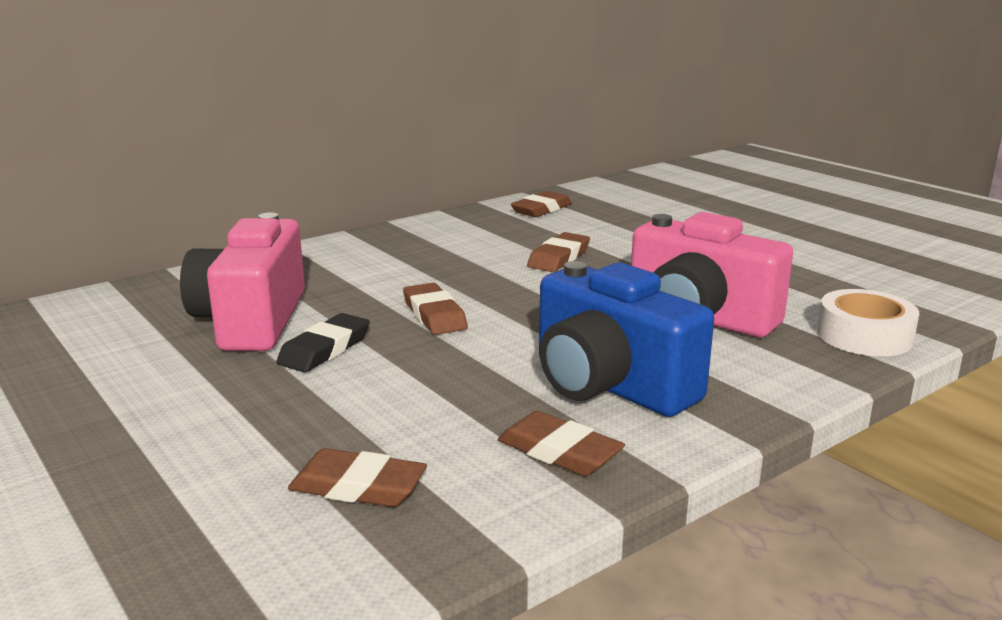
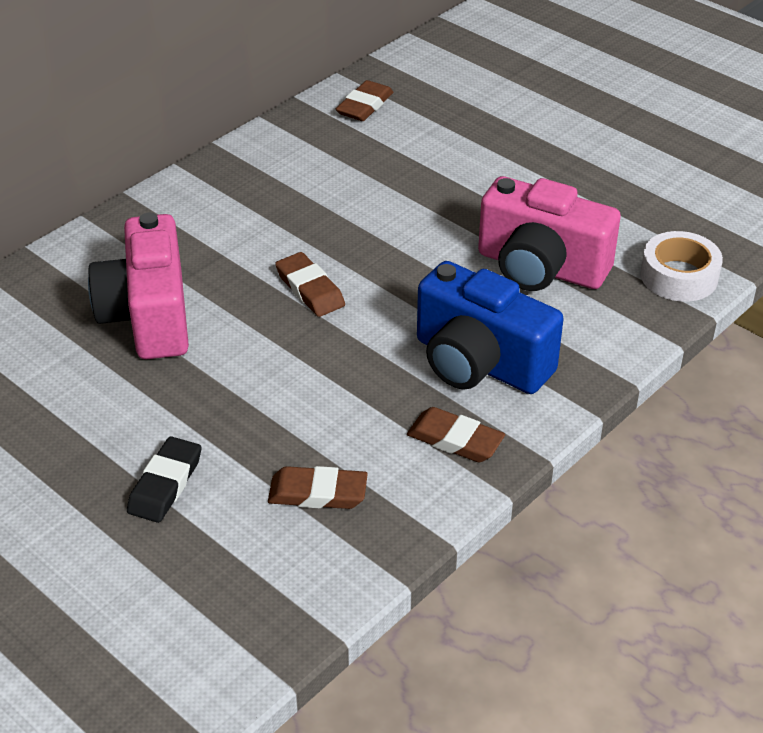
camera: 10 degrees left, 20 degrees up
black eraser [276,313,370,372] -> black eraser moved to [127,436,201,523]
brown eraser [527,232,590,272] -> none

